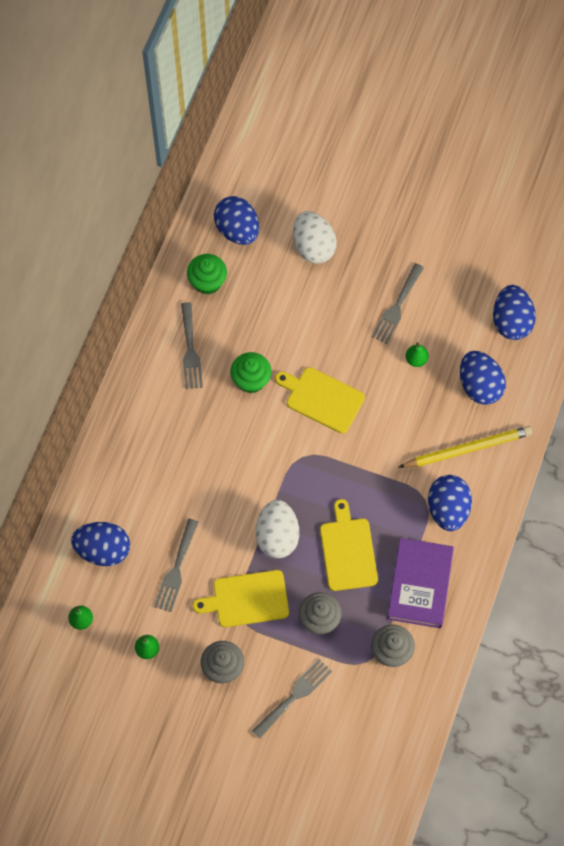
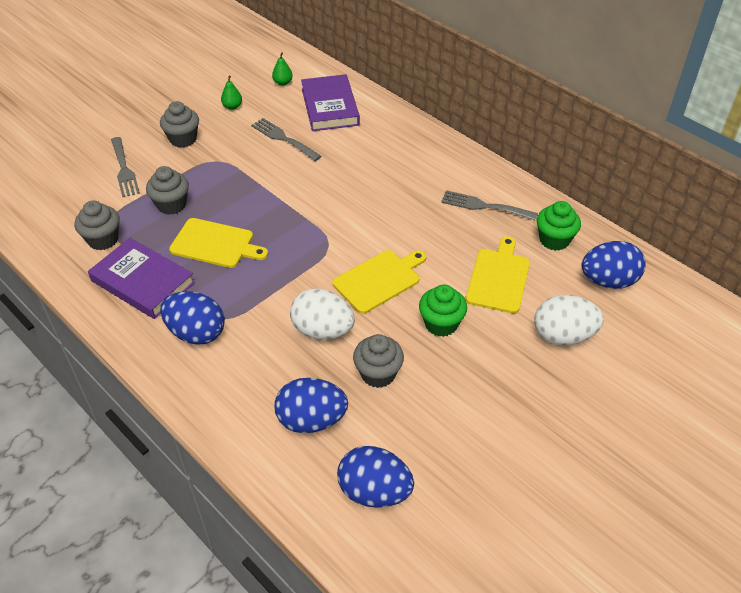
camera: 115 degrees right, 20 degrees down
blue egg [71,522,130,566] -> purple book [301,74,360,131]
yellow cutting board [193,570,289,627] -> yellow cutting board moved to [466,236,530,314]
green cupcake [230,352,271,393] -> green cupcake moved to [419,285,467,337]
white egg [256,500,299,558] -> white egg moved to [290,288,355,340]
grey fork [372,263,424,344] -> none
yellow pencil [399,426,532,468] -> none
green pear [406,342,429,367] -> grey cupcake [353,334,404,388]

